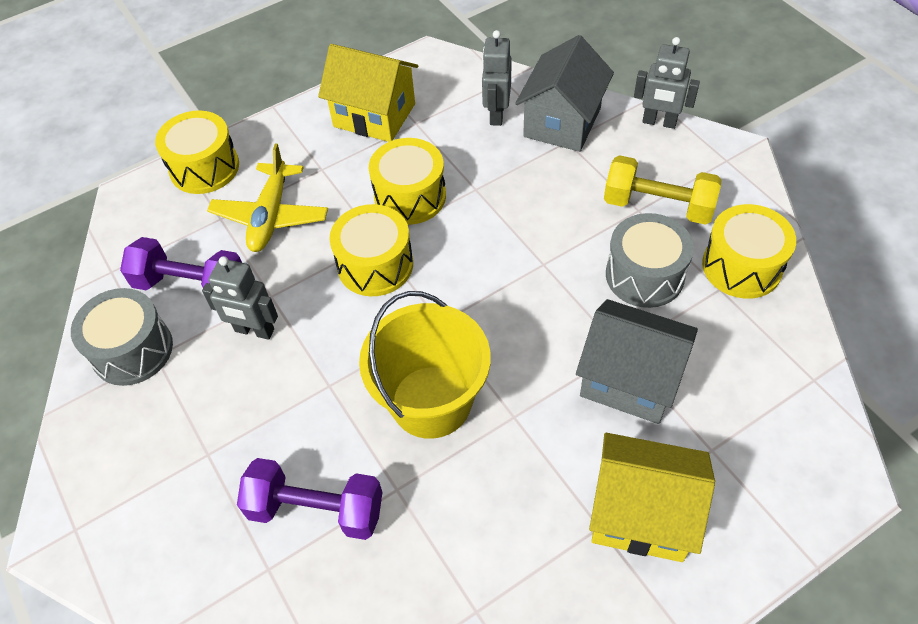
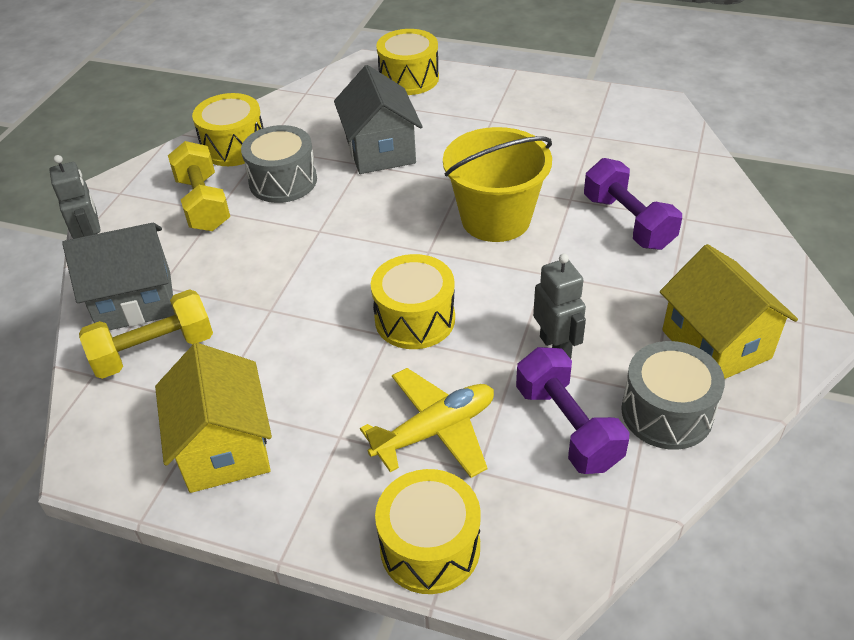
camera: 130 degrees left, 10 degrees down
yellow drum [369,138,446,225] -> yellow drum moved to [376,29,439,95]
grey robot [482,30,512,126] -> yellow dumbbell [79,289,213,379]
yellow house [589,433,715,562] -> yellow house moved to [660,244,798,379]

